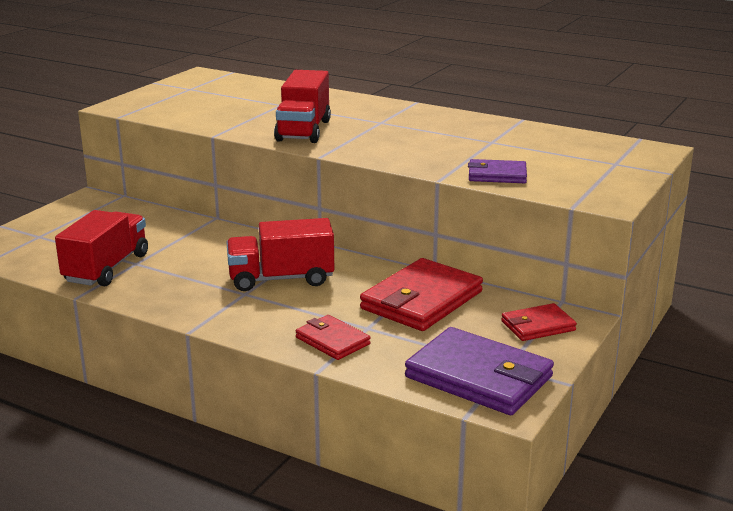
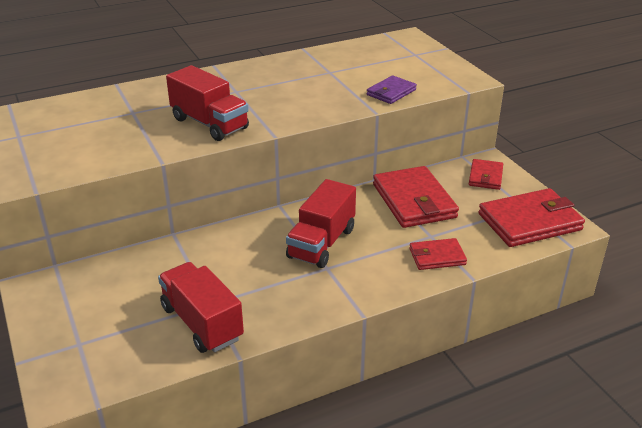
camera: 55 degrees left, 10 degrees up
purple wallet [405,327,554,415] -> red wallet [478,188,585,247]

